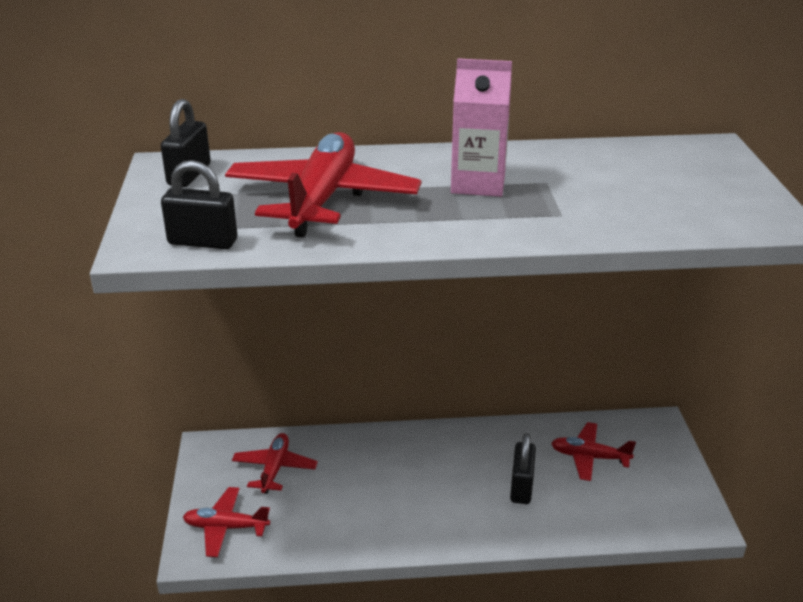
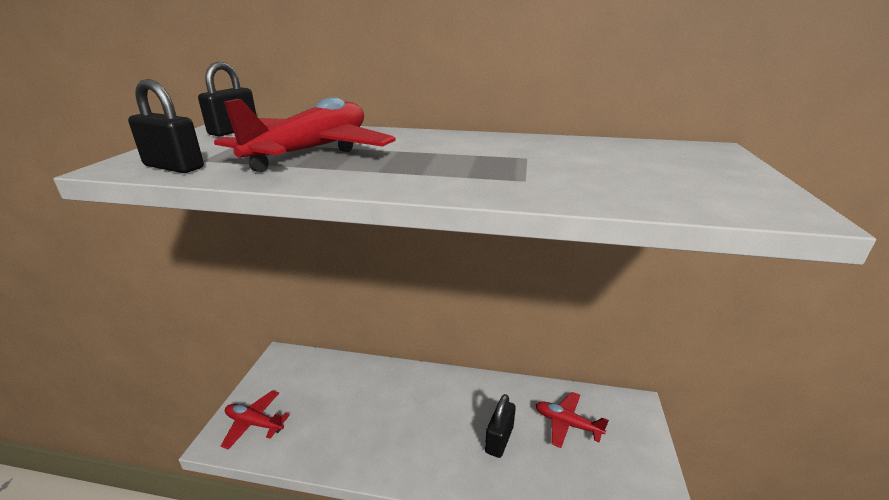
camera: 15 degrees right, 5 degrees down
red plane [232,433,318,494] -> none
pink carton [451,58,512,197] -> none

